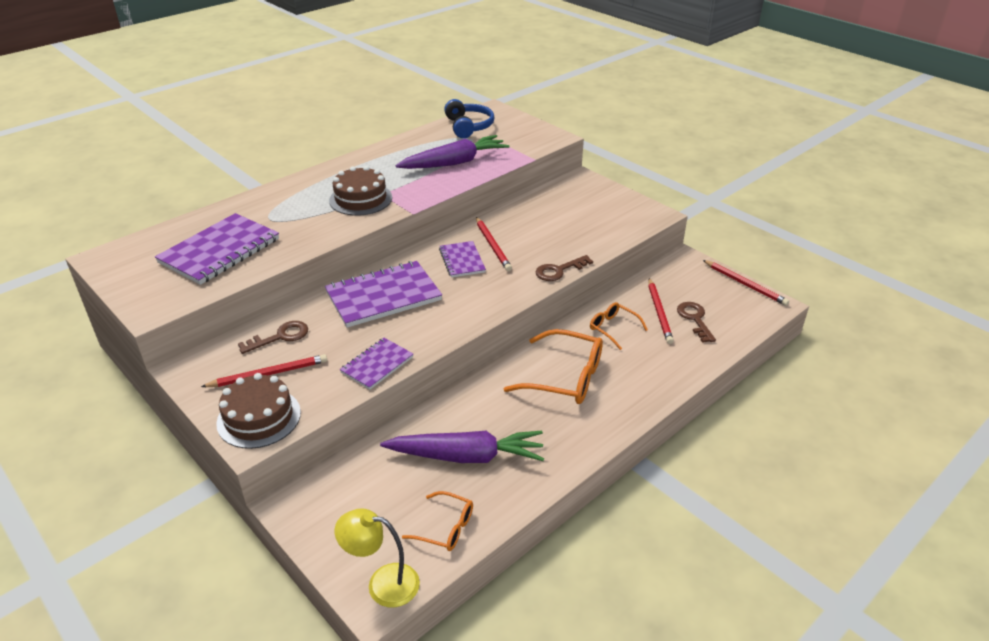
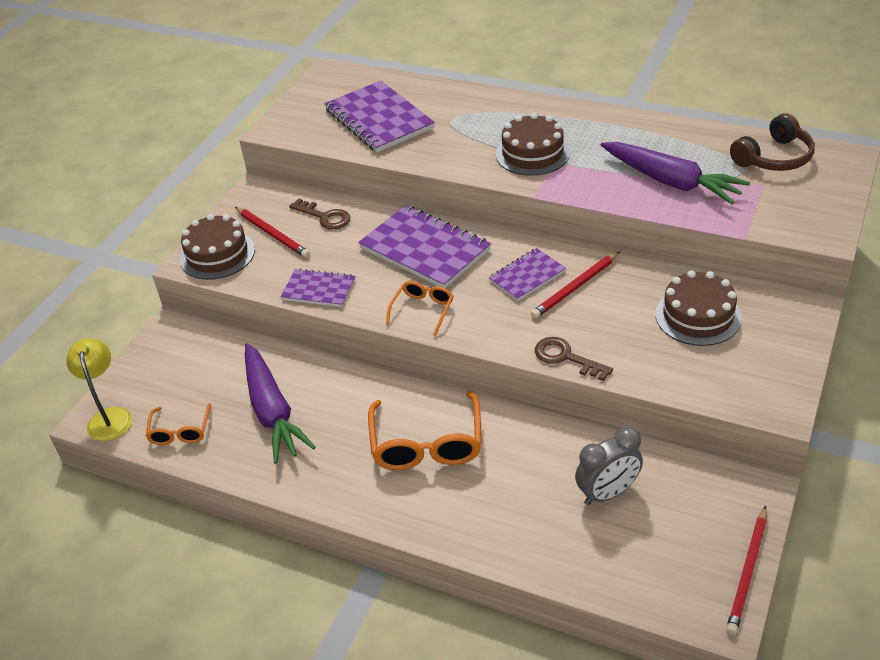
camera: 70 degrees right, 5 degrees up
purple notebook [155,213,279,285] -> purple notebook turned 45 degrees clockwise [325,81,435,152]
blue headphones [444,99,495,138] -> brown headphones [730,113,815,171]
orange glasses [590,302,648,350] -> orange glasses moved to [386,281,453,336]
red pencil [648,278,674,344] -> grey clock [575,427,643,505]
brown key [677,302,716,343] -> none
none -> brown cake [655,270,742,346]

